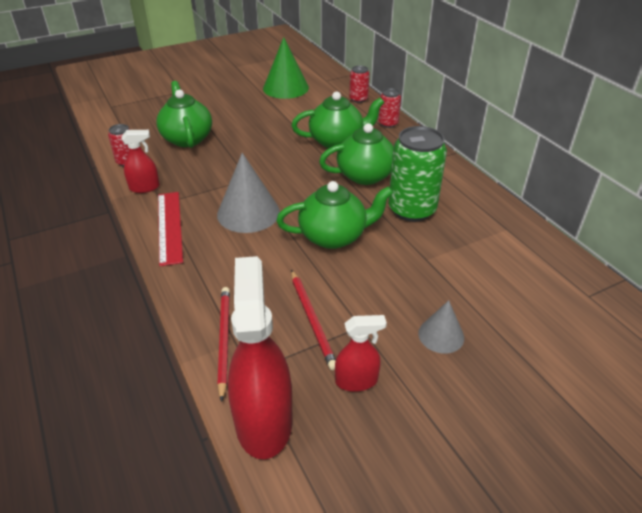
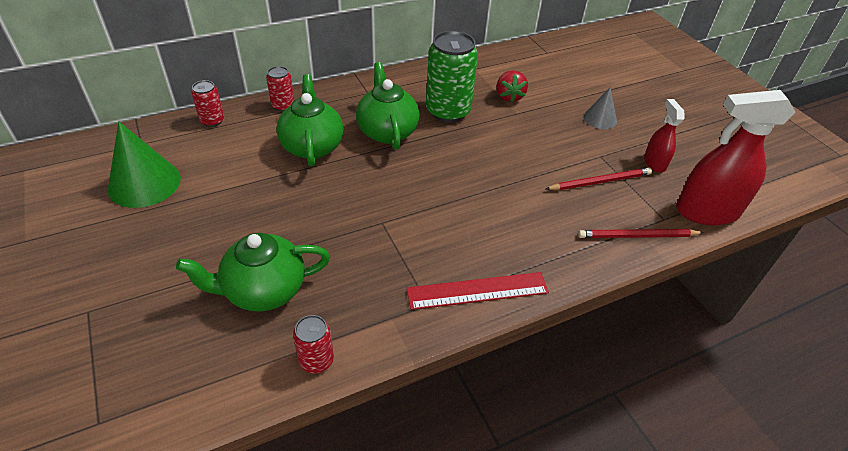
camera: 90 degrees left, 5 degrees up
red spray bottle [121,130,160,193] -> none
grey cone [217,153,280,233] -> none
green teapot [276,181,393,249] -> none
none -> red strawberry [496,70,528,103]

